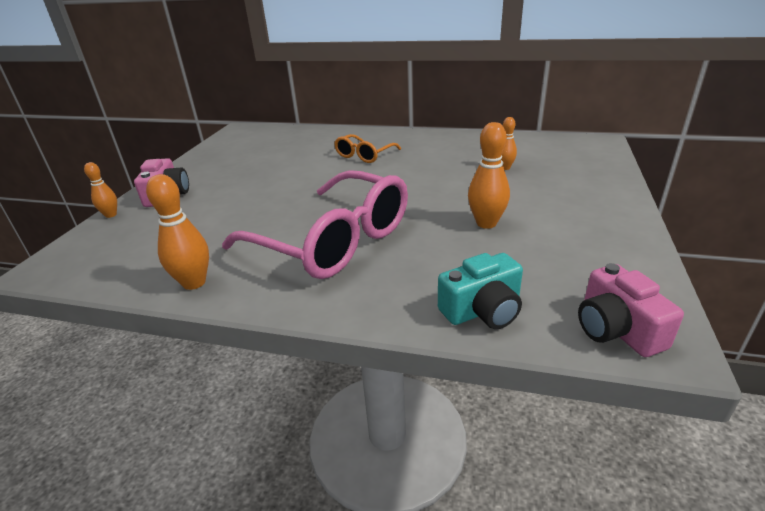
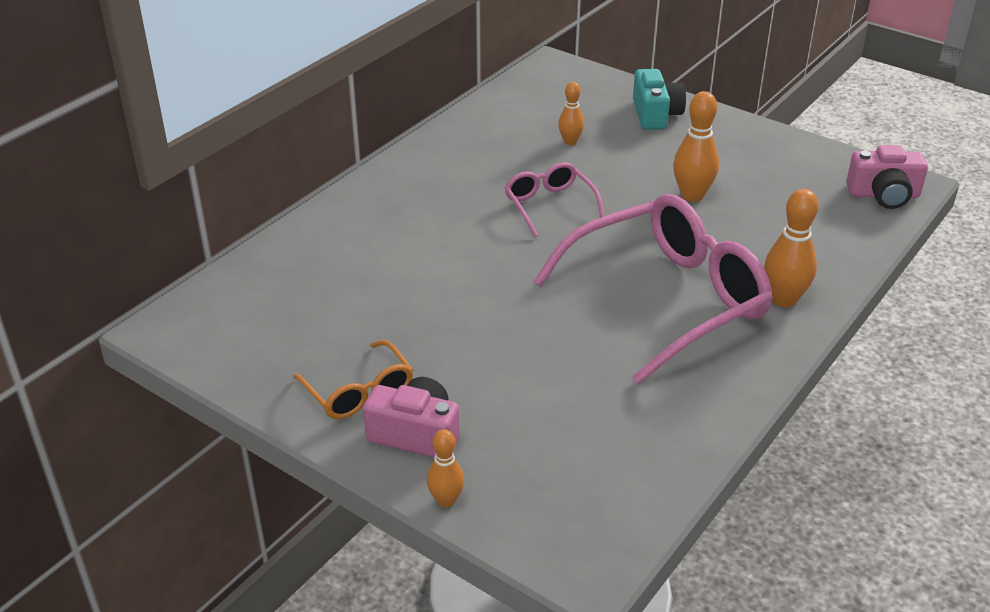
camera: 70 degrees left, 5 degrees up
orange bowling pin [146,174,209,290] -> orange bowling pin moved to [764,189,819,307]
orange glasses [334,134,401,163] -> orange glasses moved to [293,340,413,419]
turquoise camera [438,253,523,329] -> turquoise camera moved to [633,69,686,130]
none -> pink glasses [505,162,604,237]

